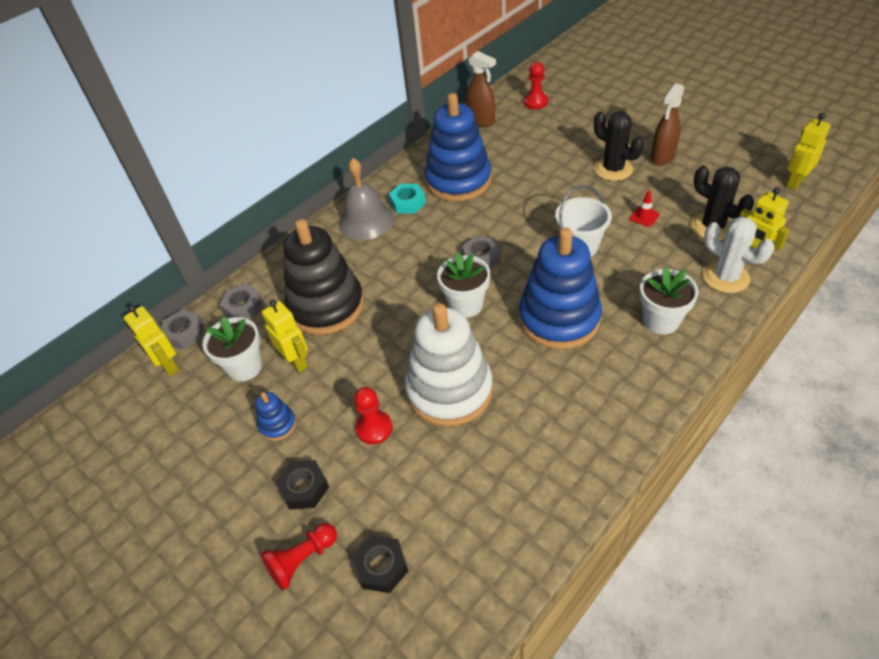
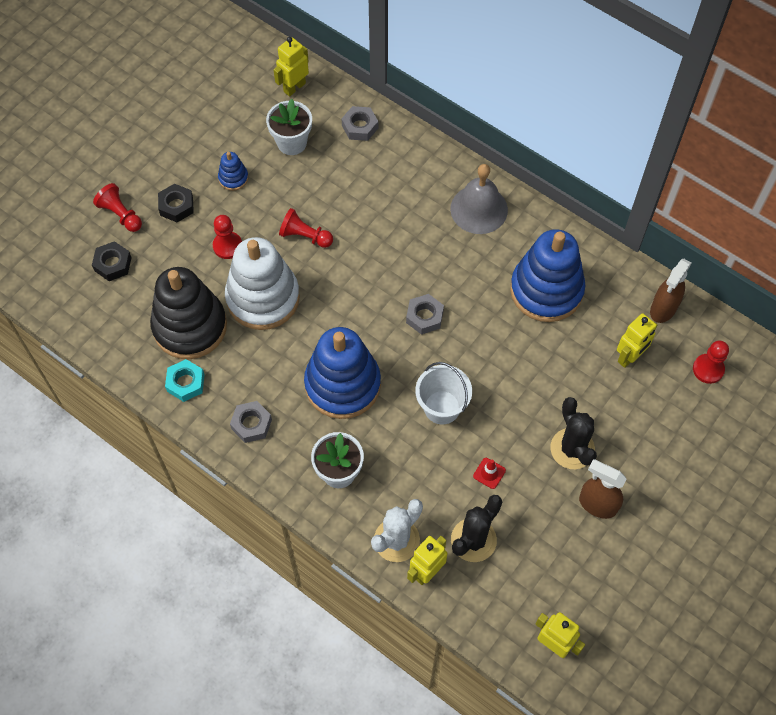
camera: 80 degrees right, 15 degrees up
grey nut [161,310,203,349] -> grey nut moved to [230,401,272,443]
yellow robot [262,300,308,373] -> yellow robot moved to [617,313,657,368]
black stacking toy [283,219,364,335] -> black stacking toy moved to [150,267,227,359]
turquoise nut [389,184,426,214] -> turquoise nut moved to [165,359,205,402]
white flower pot [437,252,490,318] -> none
black cactus [594,111,644,181] -> black cactus turned 60 degrees counterclockwise [550,397,597,469]
none -> red pawn [279,208,333,248]

